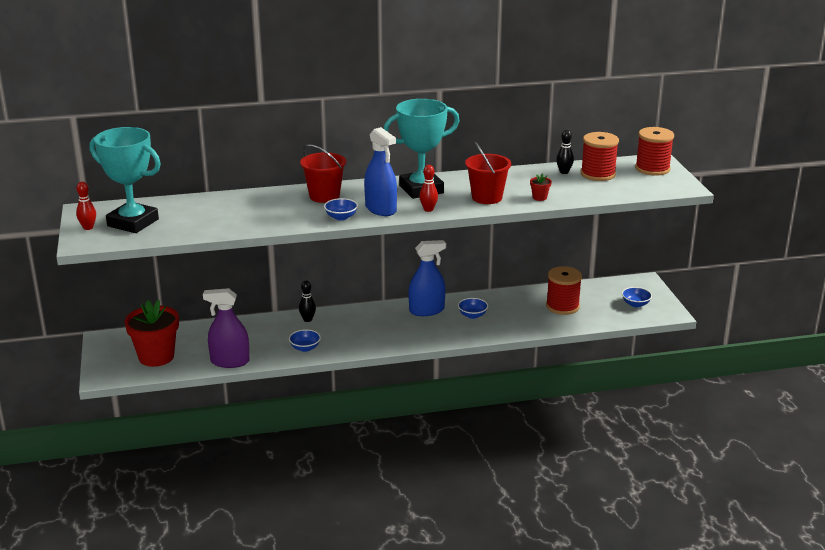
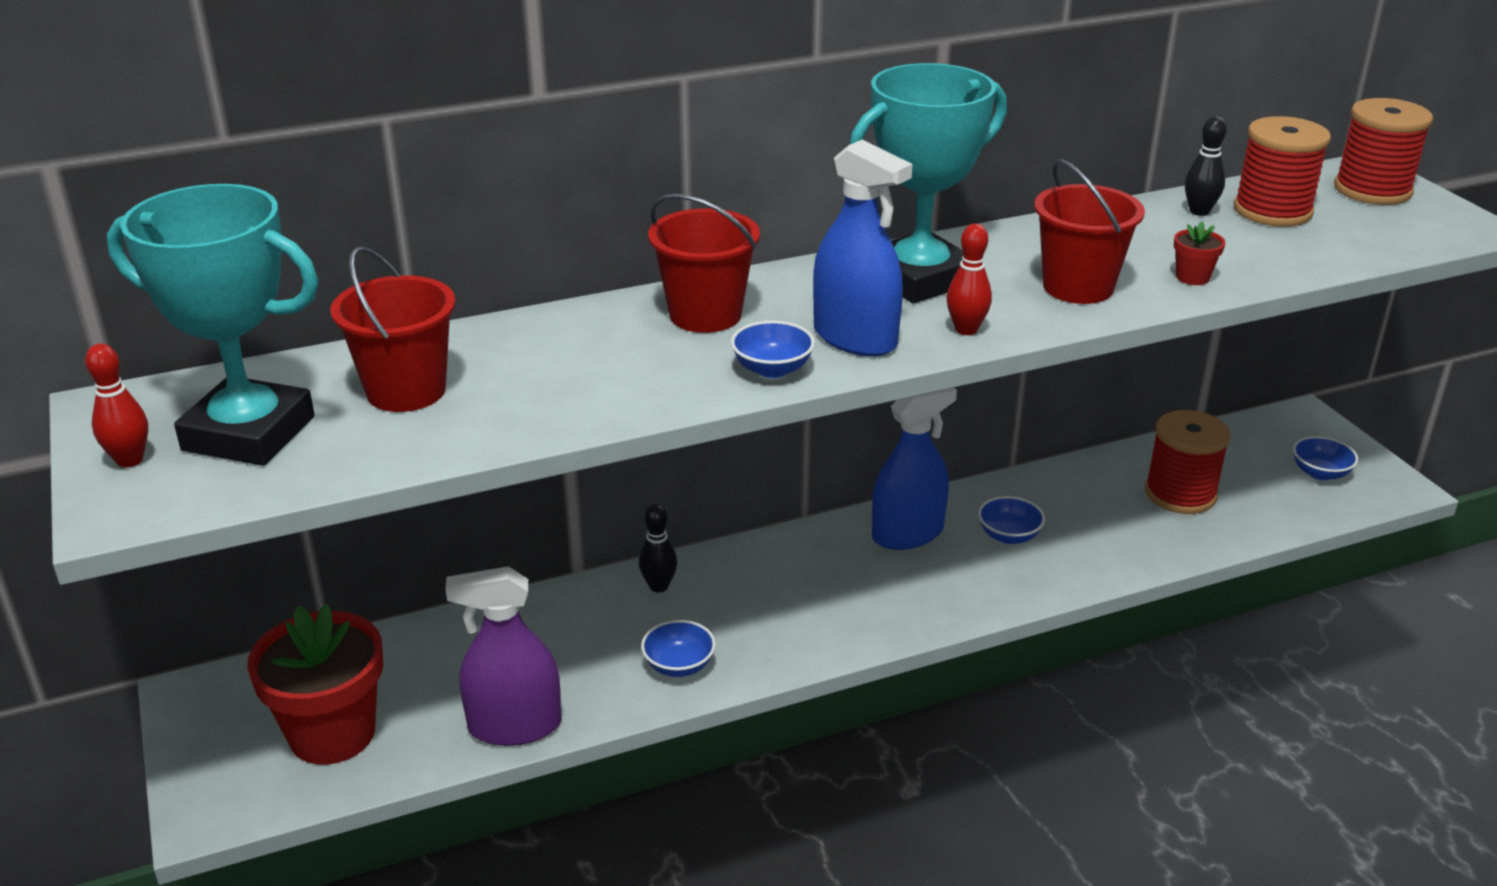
camera: 10 degrees left, 5 degrees up
none -> red bucket [330,247,455,412]

